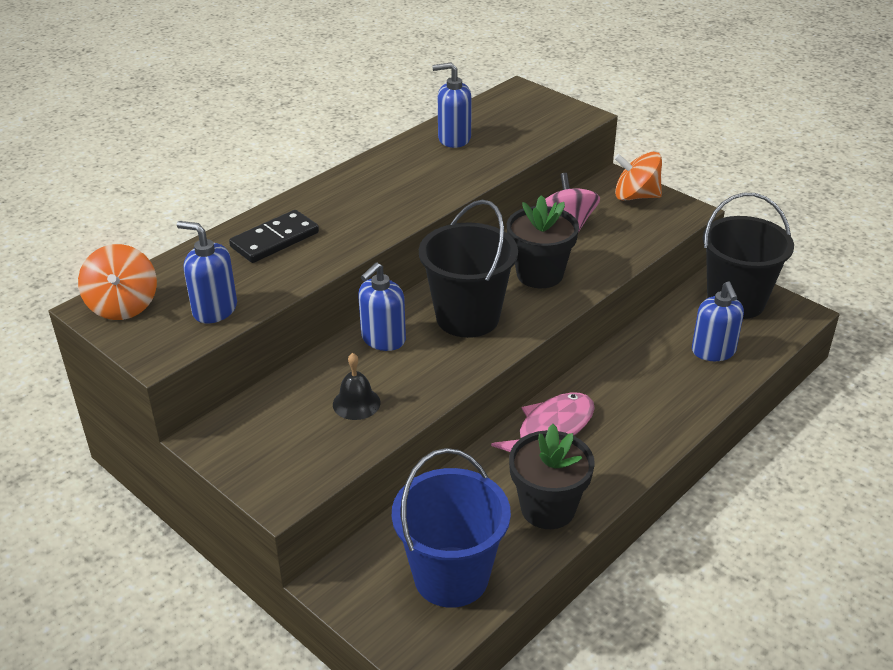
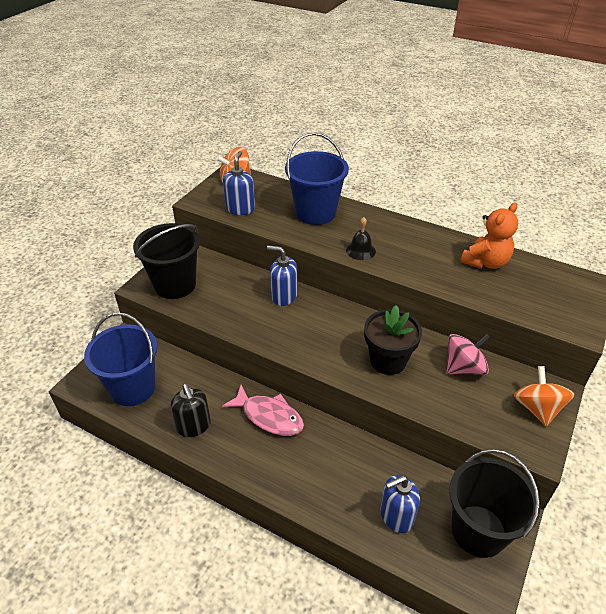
camera: 75 degrees right, 5 degrees up
black domino [229,210,319,263] -> blue bucket [285,132,349,225]
black bell [333,353,381,420] -> black bell moved to [346,217,376,260]
black bucket [419,200,518,338] -> black bucket moved to [133,223,200,299]
blue soap dispenser [432,62,472,148] -> orange teddy bear [460,203,518,269]
black flower pot [509,424,595,529] -> black soap dispenser [170,384,211,437]

